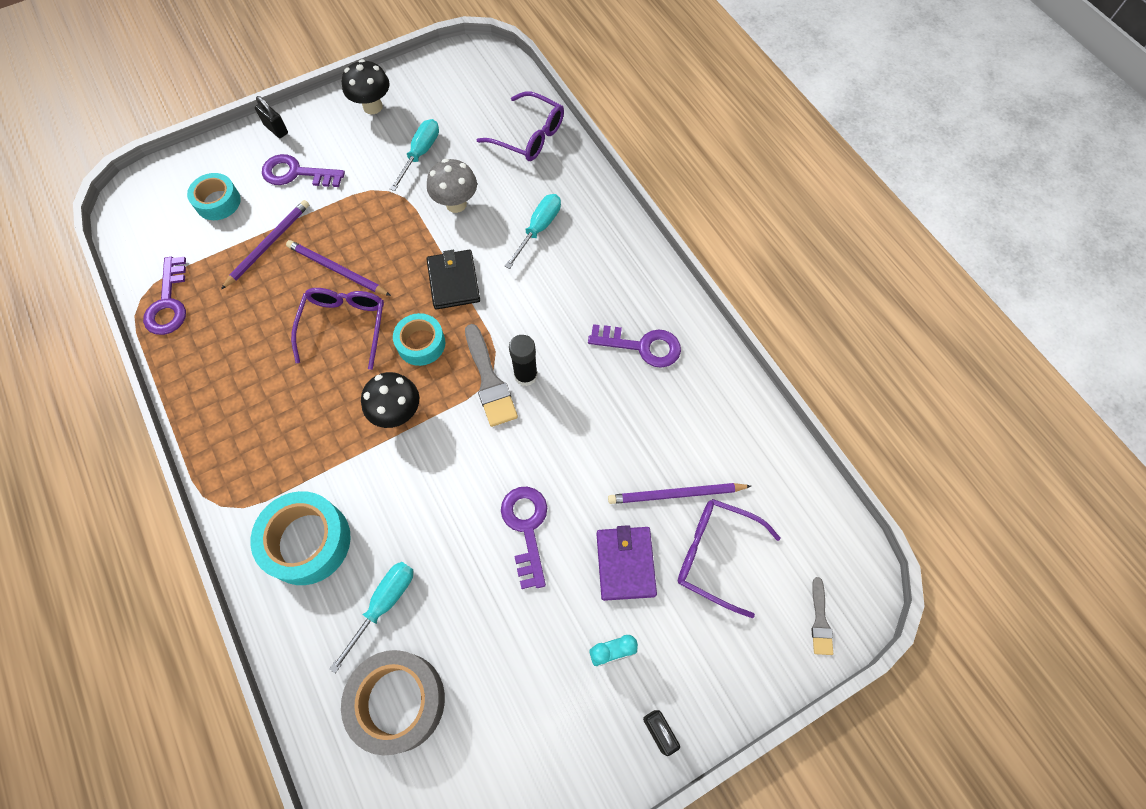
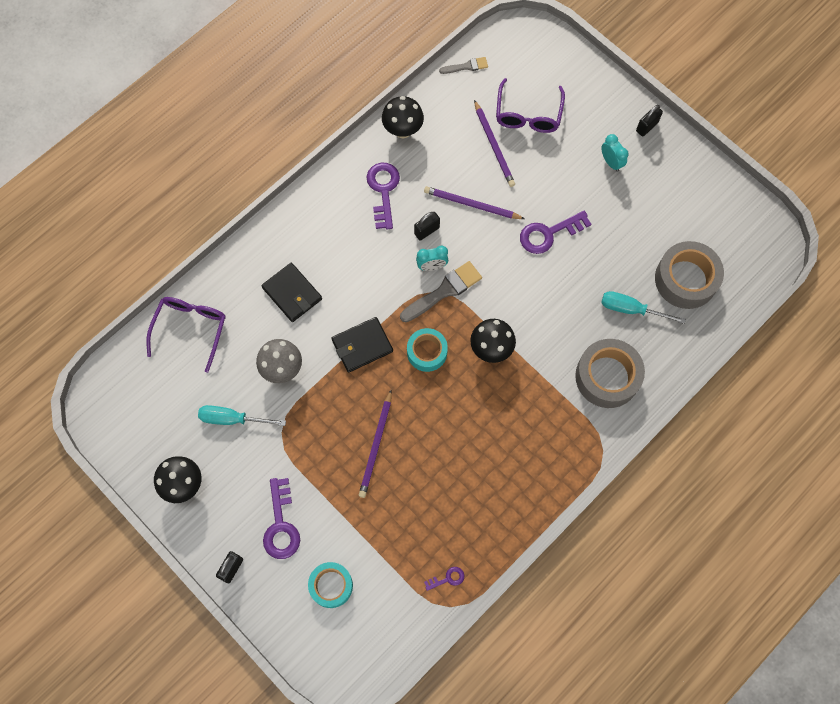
camera: 105 degrees left, 5 degrees up
purple key [143,257,186,335] -> purple key [424,567,464,591], size x0.50
purple pencil [221,200,309,289] -> purple pencil moved to [424,186,525,219]
turquoise tape [251,491,351,585] -> grey tape [575,339,645,408]
purple glasses [291,288,384,370] -> none
turquoise screwdriver [505,194,561,269] -> black wallet [261,263,322,322]
black glue stick [509,335,538,386] -> turquoise clock [416,245,448,271]
purple wallet [597,525,657,601] -> none
grey brush [811,577,833,655] -> grey brush moved to [439,57,488,74]
none -> black mushroom [382,96,424,138]
none -> black padlock [414,212,440,241]

